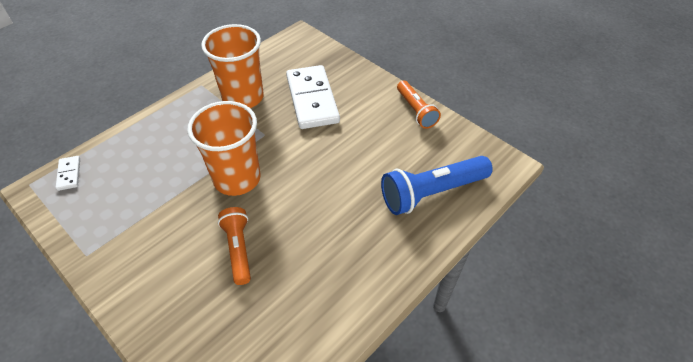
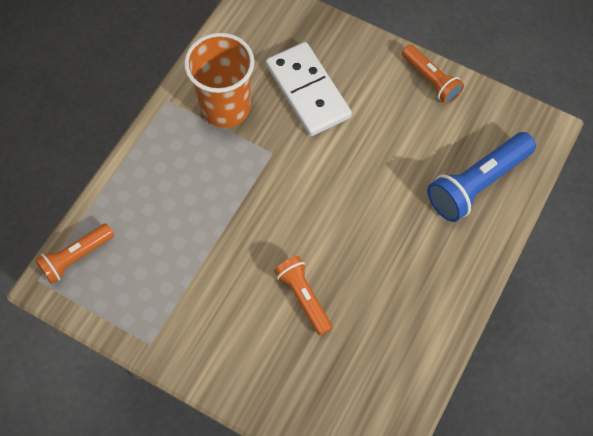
camera: 15 degrees left, 15 degrees up
white domino [55,156,80,191] -> orange flashlight [35,223,114,284]
orange cup [188,101,261,196] -> none

